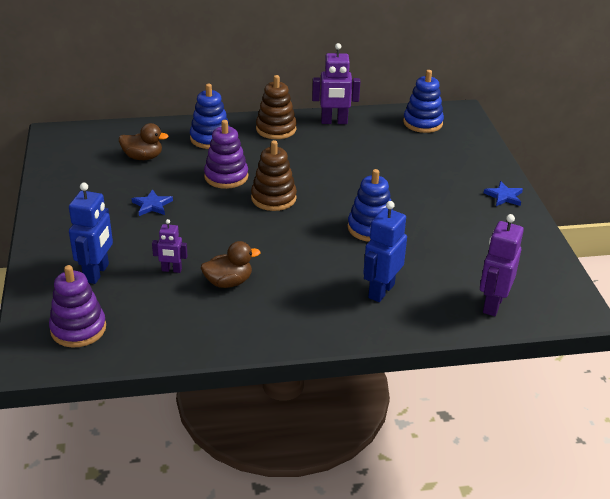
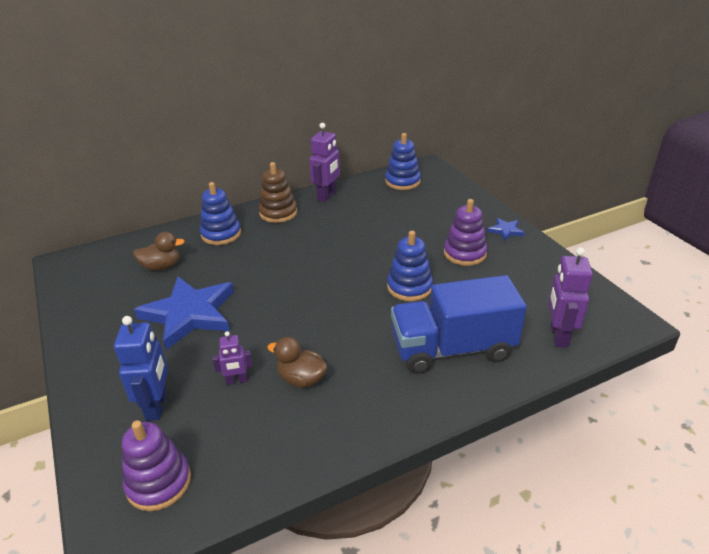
camera: 15 degrees left, 0 degrees up
blue star [132,189,173,216] -> blue star [134,277,234,350], size x2.35
brown duck [201,241,261,288] -> brown duck turned 120 degrees counterclockwise [267,337,328,388]
purple stacking toy [204,120,248,189] -> purple stacking toy moved to [444,199,488,266]
brown stacking toy [251,140,297,211] -> none
purple robot [312,43,360,124] -> purple robot turned 45 degrees counterclockwise [309,123,340,202]
blue robot [363,201,407,302] -> blue truck [391,275,527,374]

